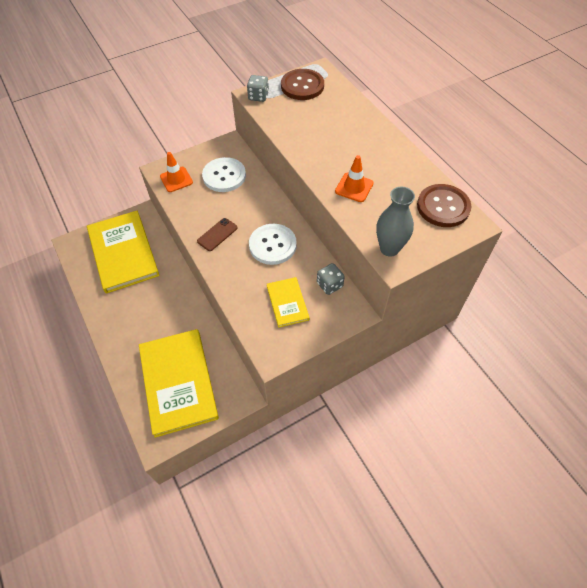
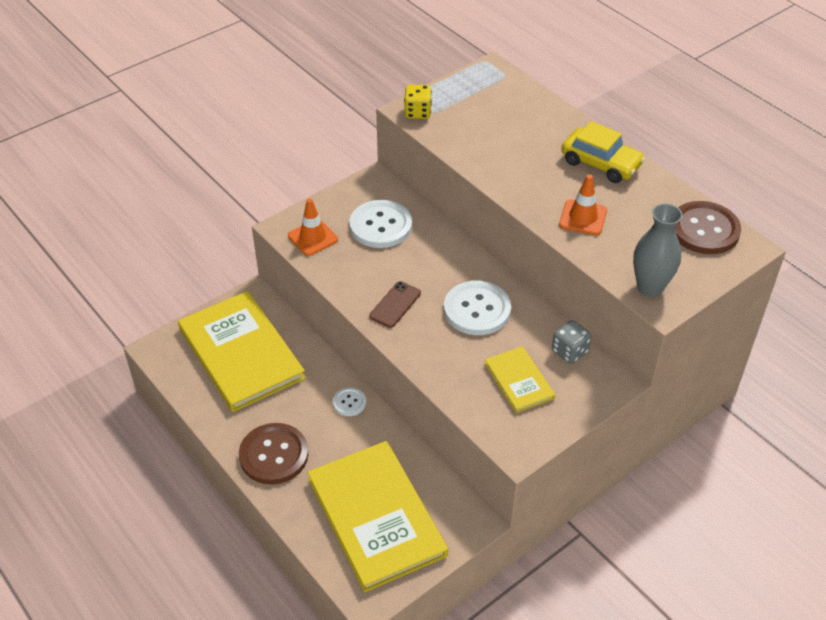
camera: 10 degrees left, 10 degrees down
grey dice [247,75,269,102] -> yellow dice [404,85,432,119]
brown button [281,69,324,100] -> brown button moved to [239,423,308,485]
none -> white button [333,387,366,416]
none -> yellow car [561,121,645,183]

